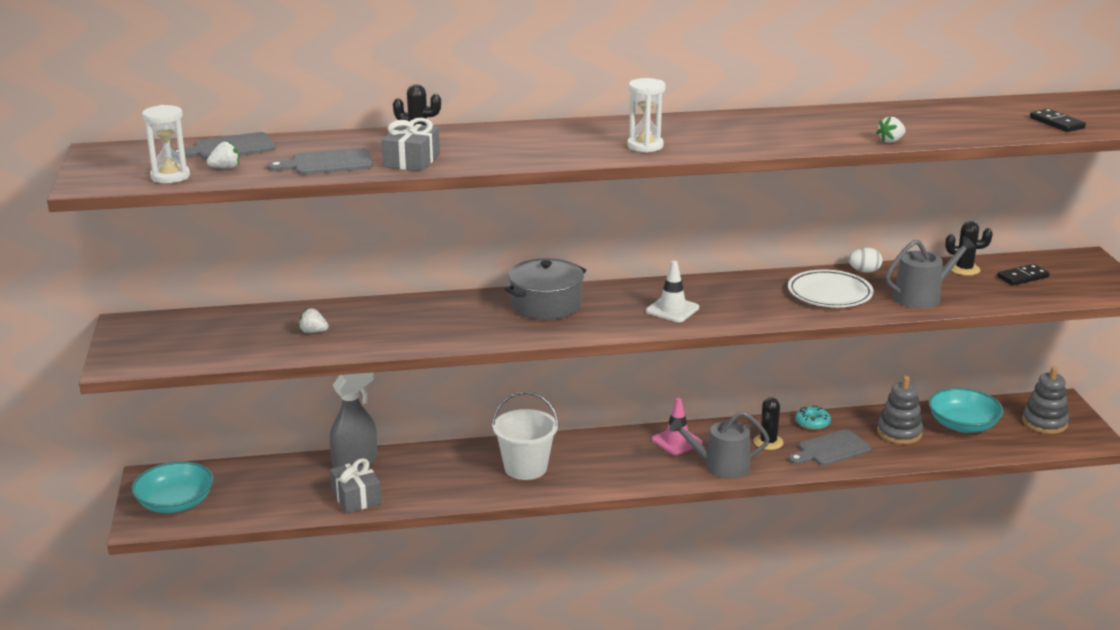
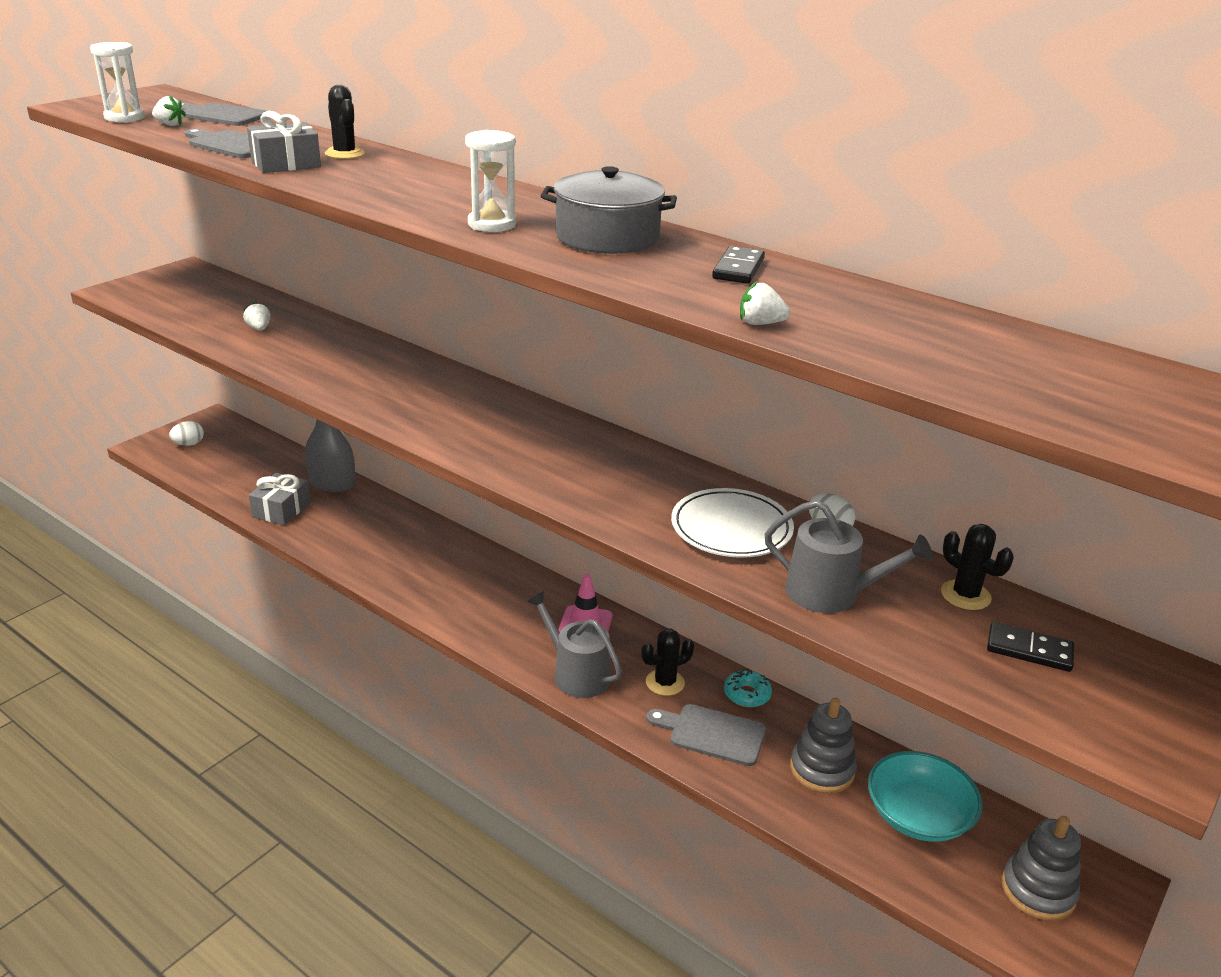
camera: 45 degrees right, 5 degrees up
turquoise bowl [132,461,214,513] -> white egg [169,421,204,446]
white bucket [492,391,559,480] -> none
grey pot [505,258,586,320] -> grey pot moved to [541,166,677,254]
white traffic cone [646,261,699,322] -> none
black domino [1030,108,1086,132] -> black domino moved to [712,246,765,284]

